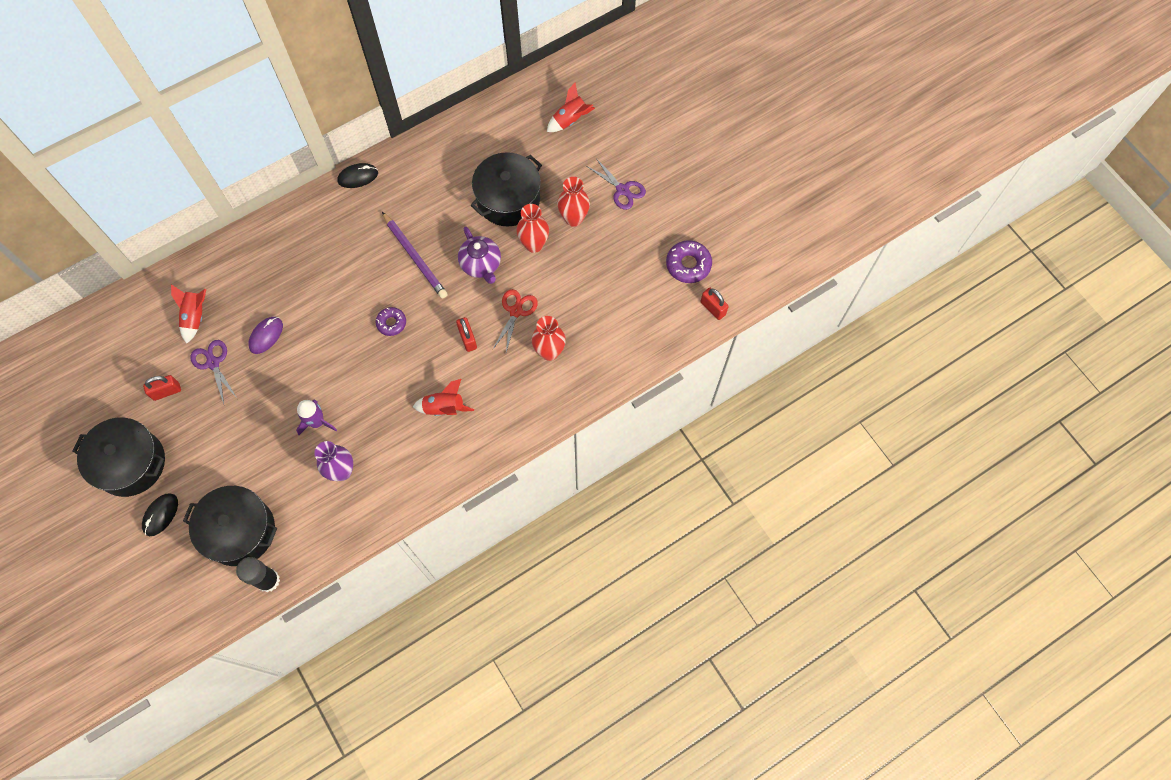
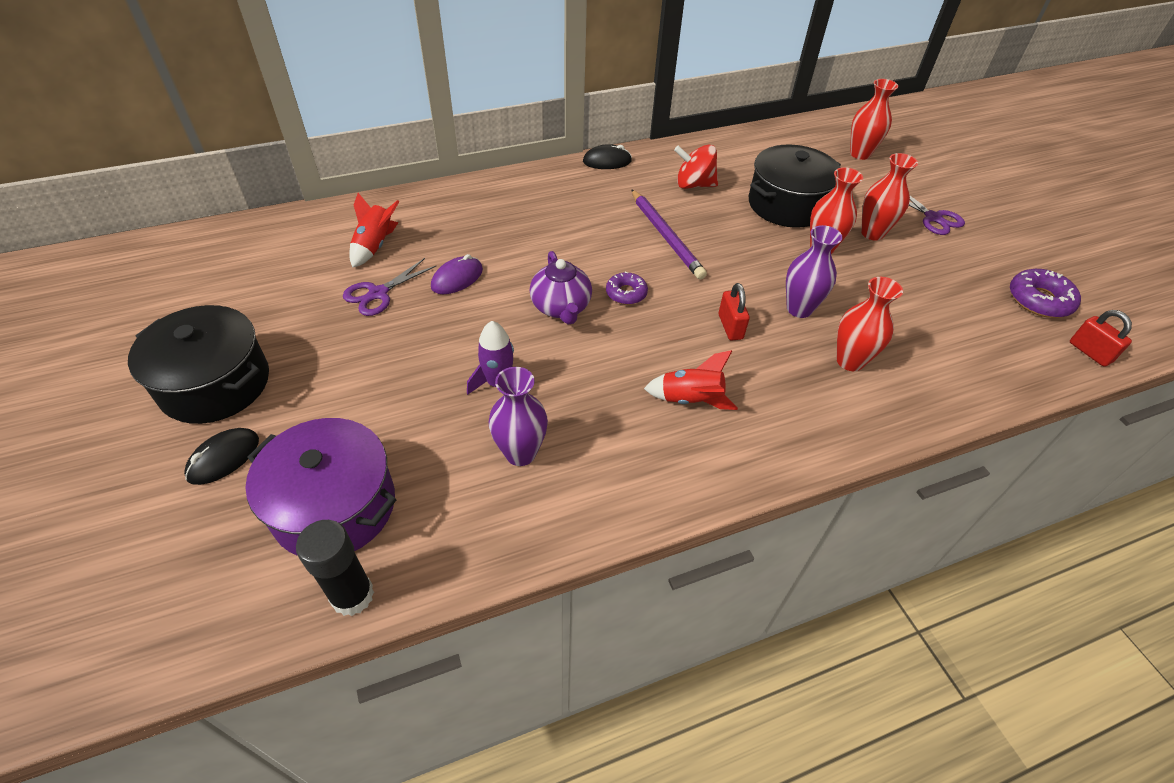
camera: 10 degrees right, 20 degrees down
red padlock [143,375,181,401] -> none
black pot [183,486,277,566] -> purple pot [245,418,396,556]
purple scissors [191,340,237,404] -> purple scissors turned 120 degrees counterclockwise [343,258,437,316]
purple teapot [458,226,501,284] -> purple teapot moved to [530,251,592,325]
red scissors [492,289,538,352] -> purple vase [786,225,843,318]
red rocket [547,82,595,132] -> red vase [850,79,898,160]
none -> red spinning top [674,145,718,189]

